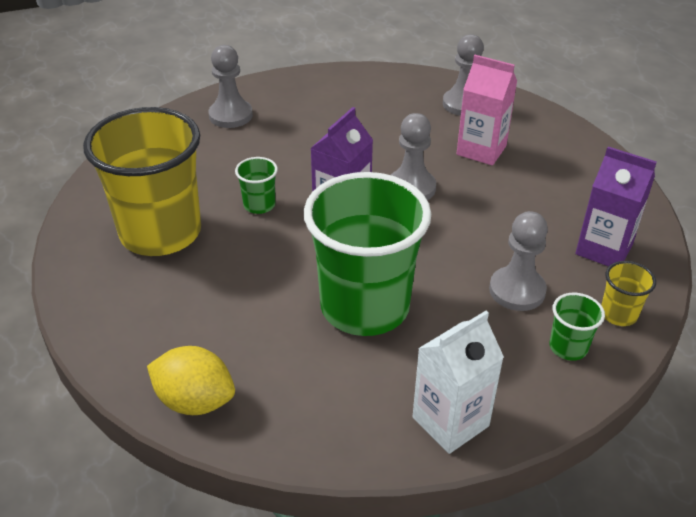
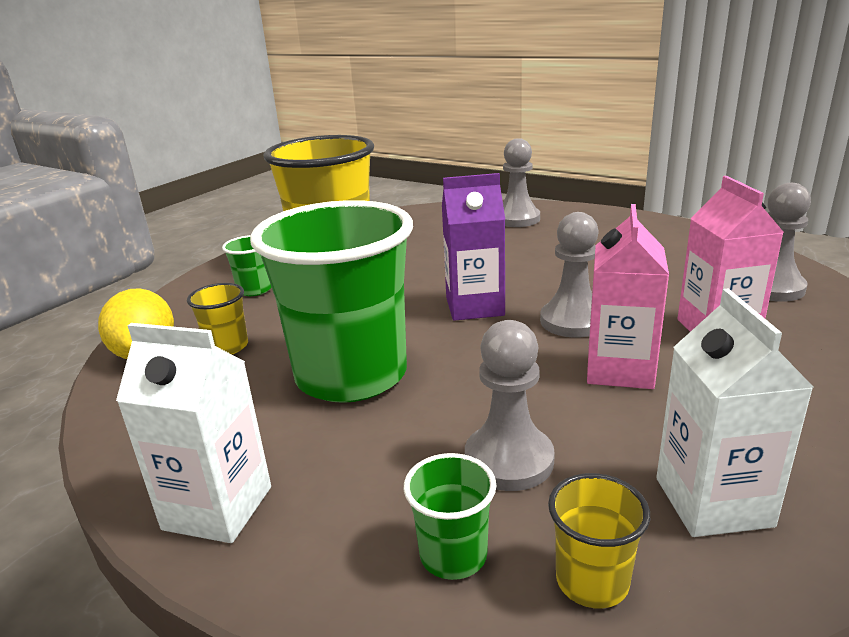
camera: 55 degrees right, 15 degrees down
green cup [235,157,278,214] -> green cup moved to [222,235,272,296]
purple carton [575,147,657,267] -> white carton [656,288,813,537]
none -> yellow cup [187,283,248,354]
none -> pink carton [587,204,669,389]

